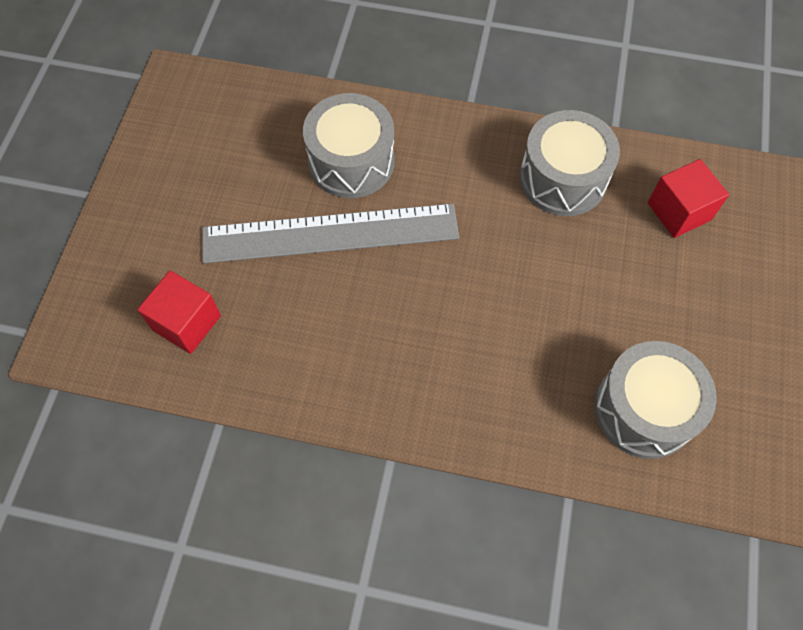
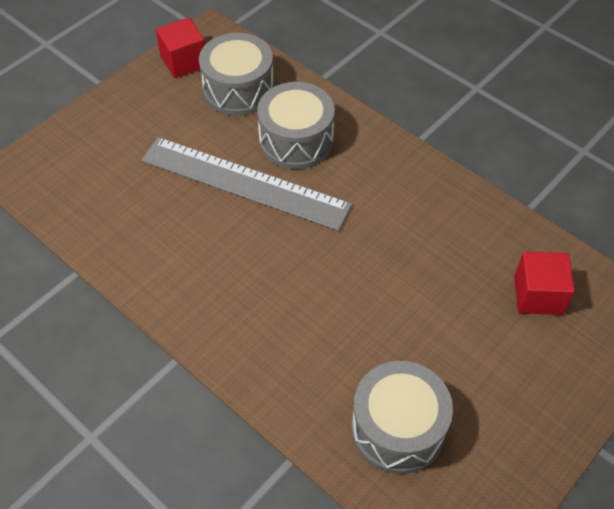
camera: 30 degrees right, 10 degrees down
red cube [137,270,221,354] -> red cube moved to [156,17,205,78]
grey drum [520,110,620,216] -> grey drum moved to [199,33,274,116]

